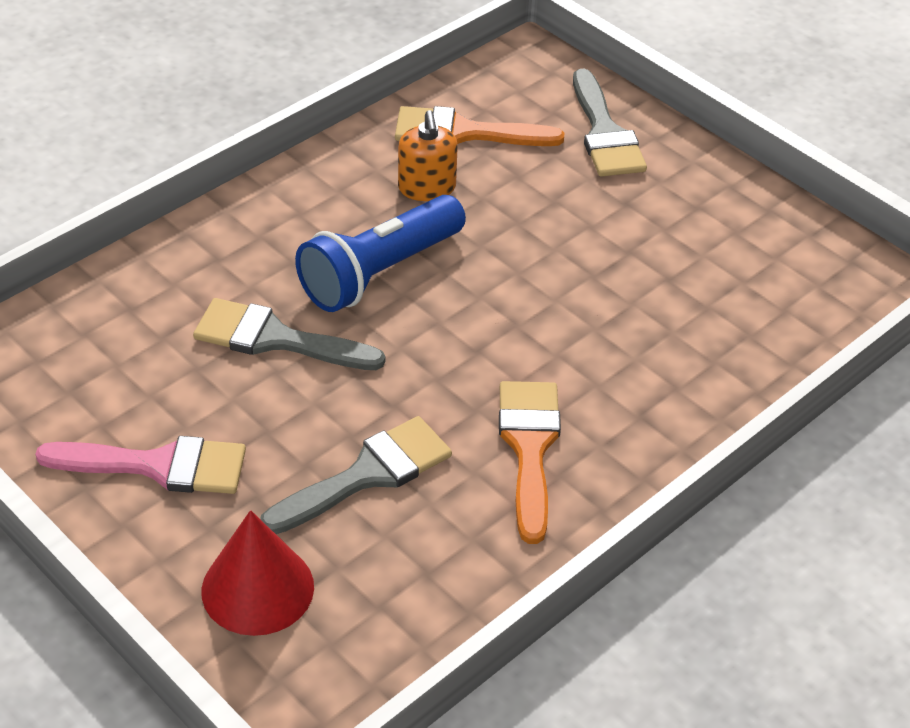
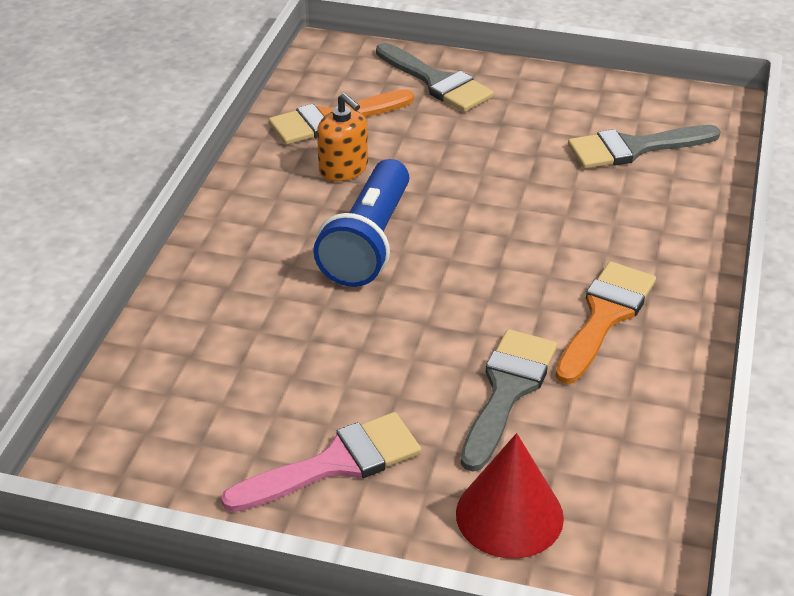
camera: 30 degrees left, 5 degrees down
grey brush [193,298,385,370] -> grey brush moved to [568,125,721,169]
orange brush [499,381,561,544] -> orange brush turned 60 degrees clockwise [555,261,656,384]

